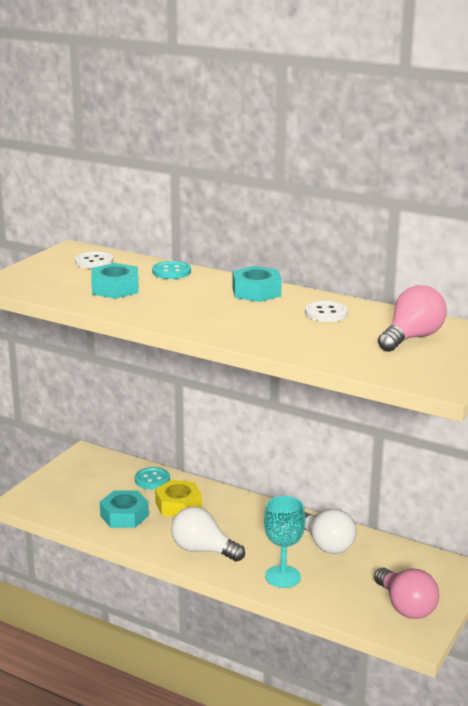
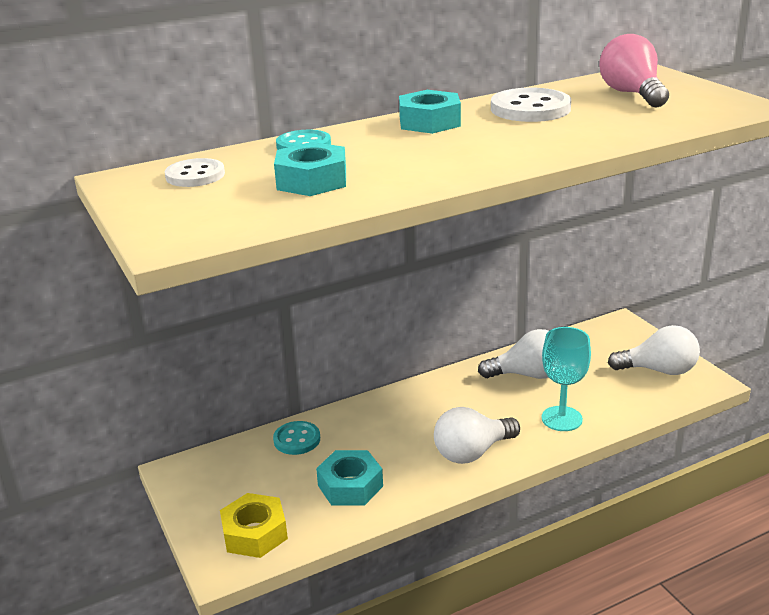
camera: 55 degrees left, 5 degrees up
yellow nut [155,480,202,517] -> yellow nut moved to [220,493,288,558]
white button [305,301,348,322] -> white button [491,88,571,122], size x1.57
pink light bulb [374,568,439,619] -> white light bulb [608,325,700,375]

